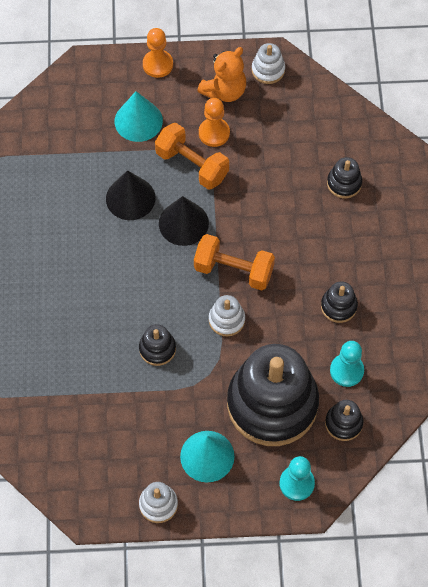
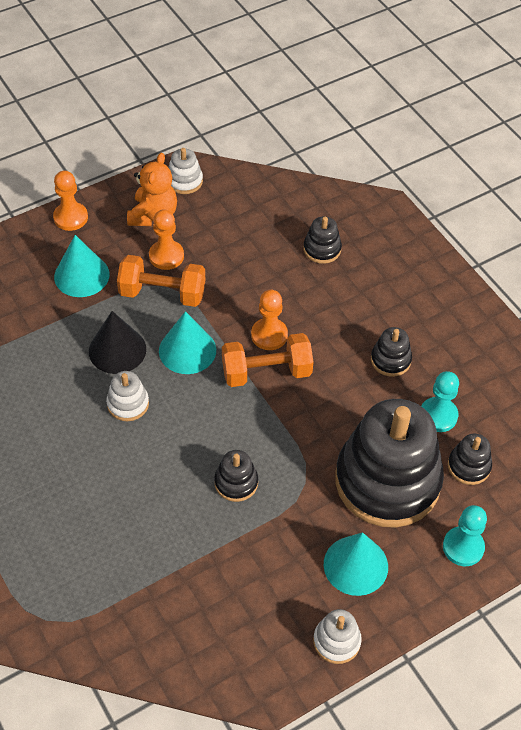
camera: 30 degrees left, 10 degrees down
black cone [159,196,209,246] -> turquoise cone [159,311,216,374]
white stacking toy [209,295,245,336] -> white stacking toy moved to [106,371,149,421]
none -> orange pawn [251,290,288,350]

